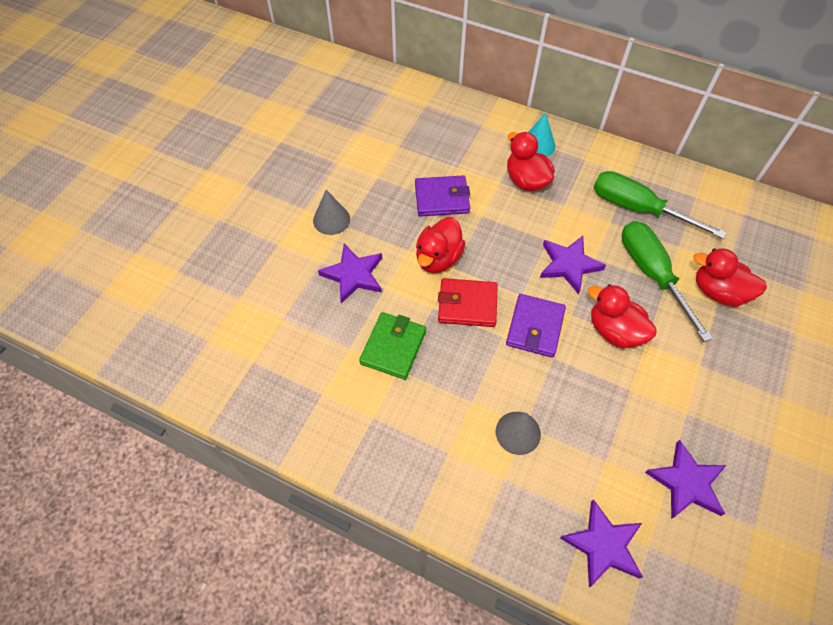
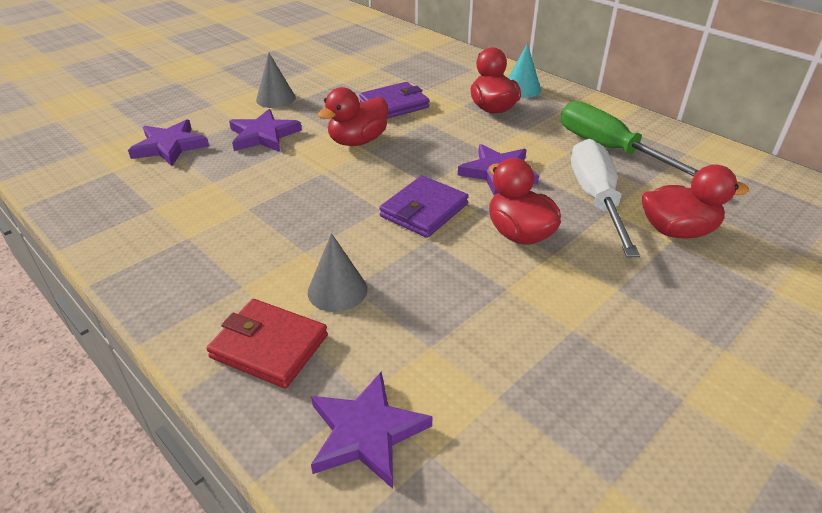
camera: 20 degrees right, 20 degrees down
green wallet [359,312,426,380] -> none
purple wallet [415,175,470,217] -> purple wallet turned 45 degrees counterclockwise [359,82,430,119]
red wallet [438,278,498,327] -> red wallet moved to [206,299,328,388]
green screwdriver [622,221,713,342] -> white screwdriver [571,139,640,257]
purple star [645,440,726,519] -> purple star moved to [128,119,209,166]
red duck [694,248,767,307] -> red duck turned 135 degrees clockwise [642,164,749,238]

